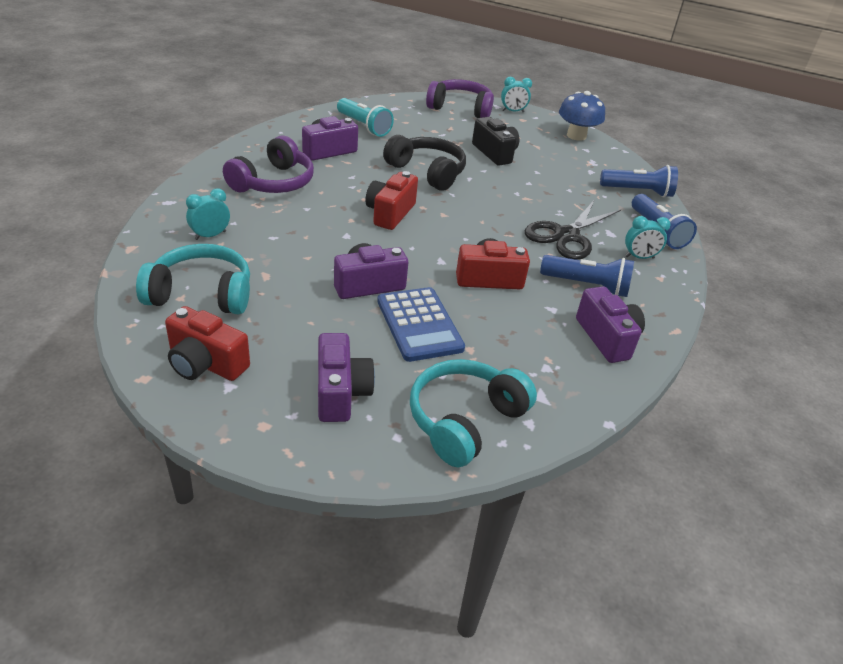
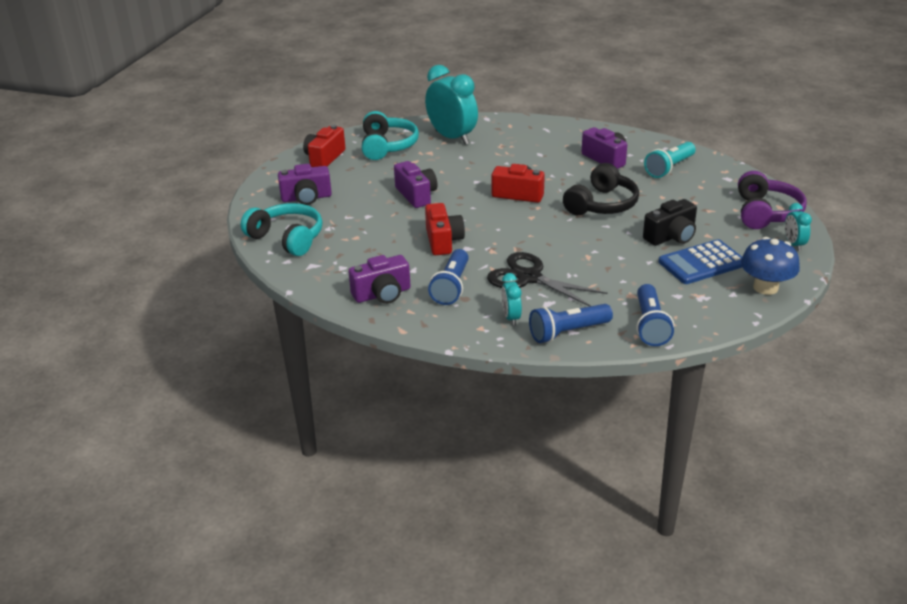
camera: 90 degrees right, 5 degrees down
turquoise clock [186,188,230,240] -> turquoise clock [425,65,478,145], size x2.08
purple headphones [223,135,314,193] -> none
blue calculator [377,287,465,362] -> blue calculator moved to [659,239,742,284]

